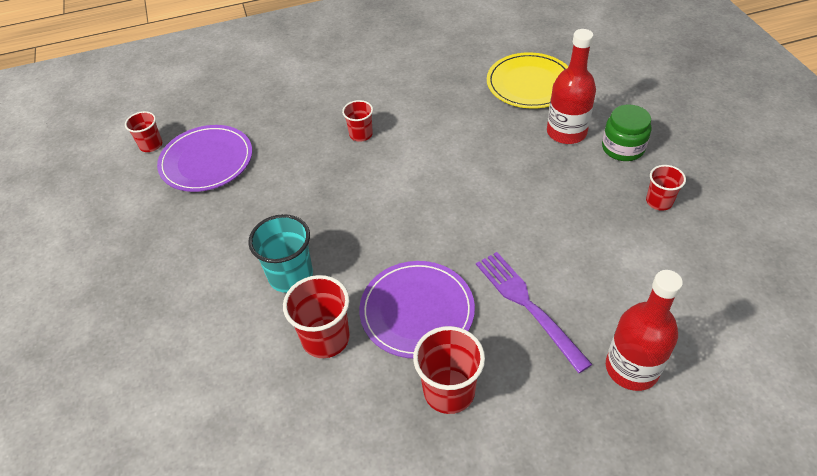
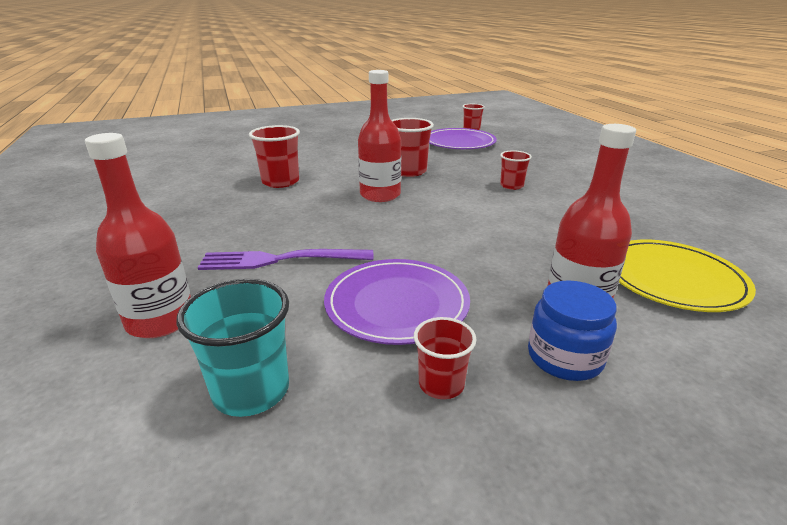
camera: 85 degrees right, 20 degrees down
turquoise cup [248,214,313,293] -> turquoise cup moved to [176,279,289,417]
purple plate [359,261,475,358] -> purple plate moved to [324,259,470,345]
red cup [413,326,485,414] -> red cup moved to [391,118,434,177]
purple fork [476,252,592,373] -> purple fork turned 150 degrees counterclockwise [198,249,373,270]
green jar [602,104,651,161] -> blue jar [528,280,617,381]
none -> red bottle [358,70,401,202]

